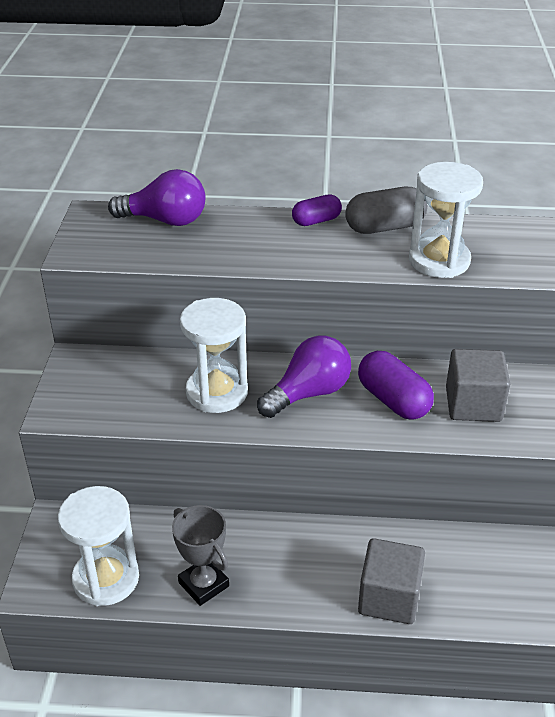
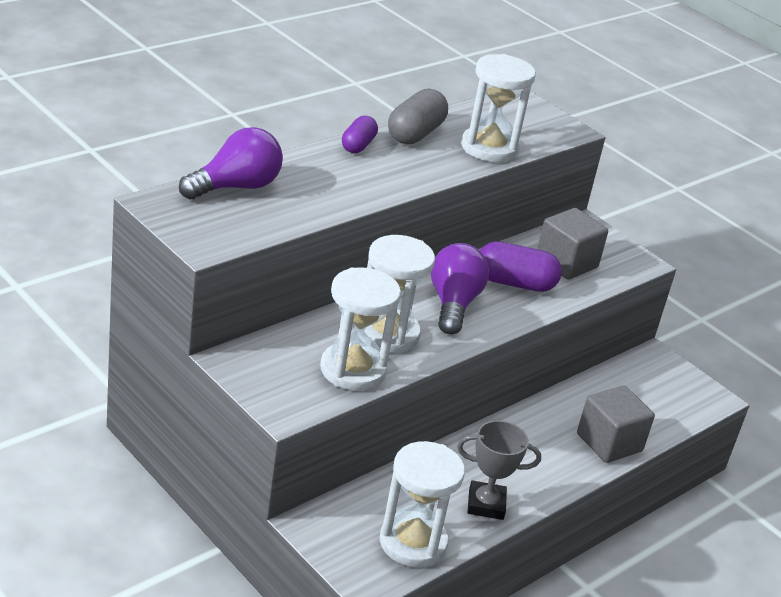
camera: 50 degrees left, 5 degrees down
none -> white hourglass [320,267,401,391]

